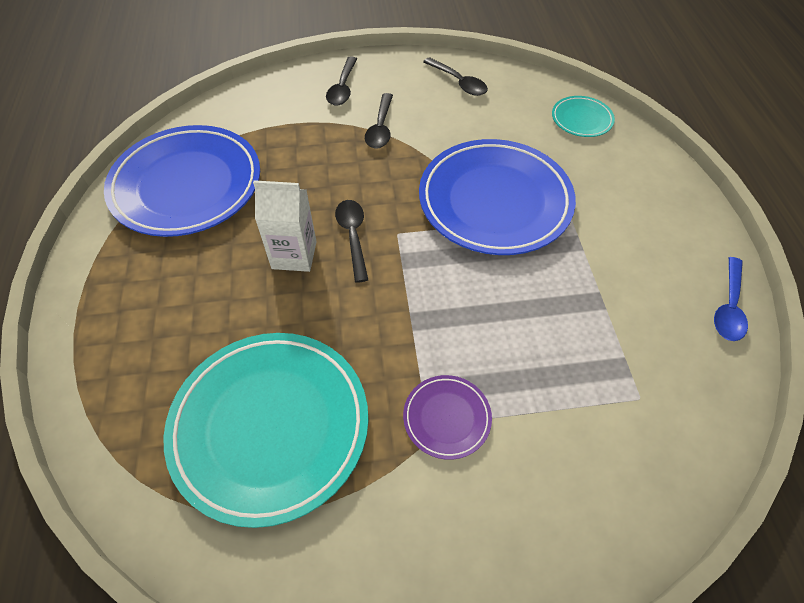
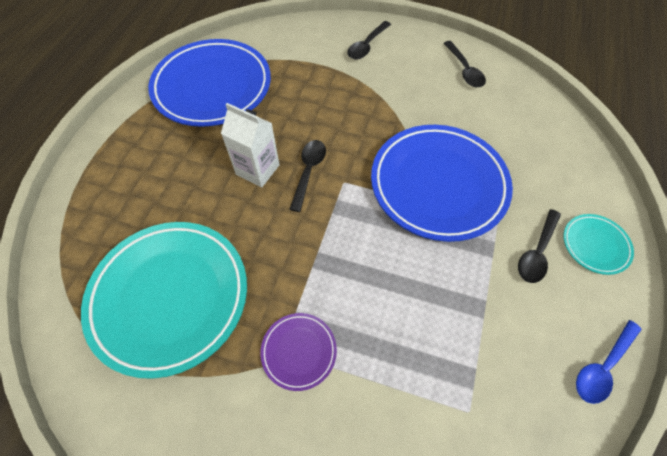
camera: 25 degrees right, 5 degrees up
black spoon [365,93,393,149] -> black spoon moved to [518,209,561,283]
turquoise plate [552,96,615,137] -> turquoise plate moved to [563,214,634,275]

